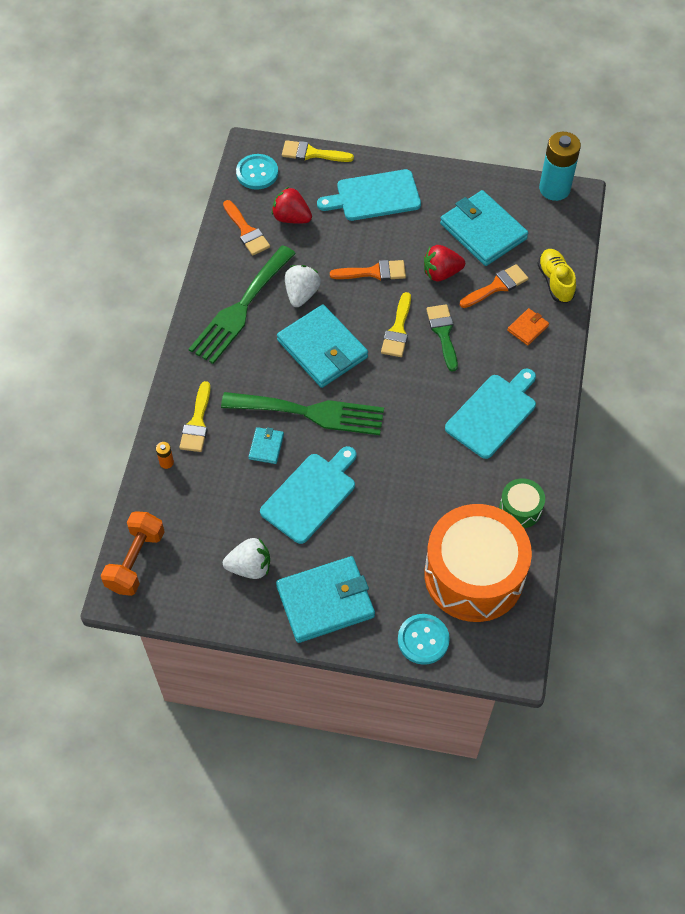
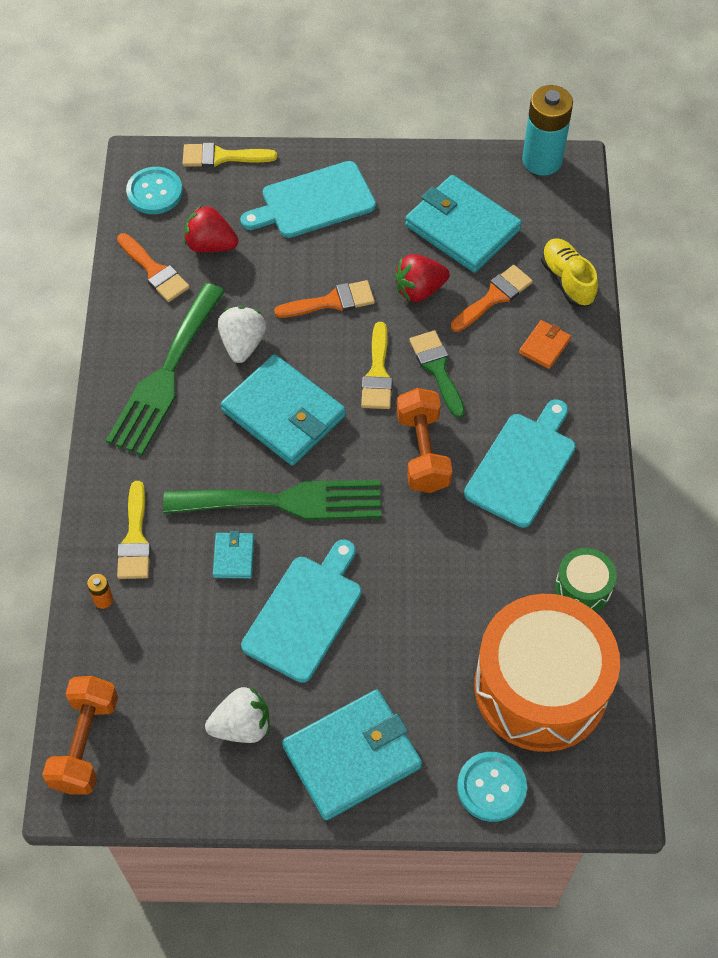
camera: 10 degrees left, 0 degrees up
none -> orange dumbbell [397,388,452,493]

